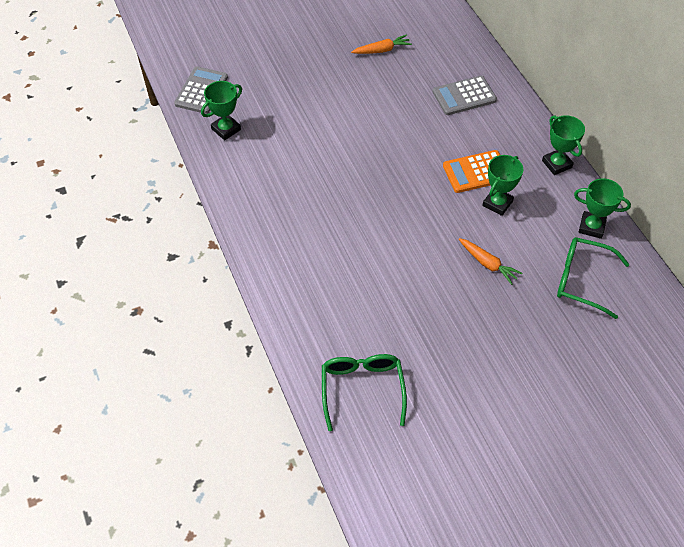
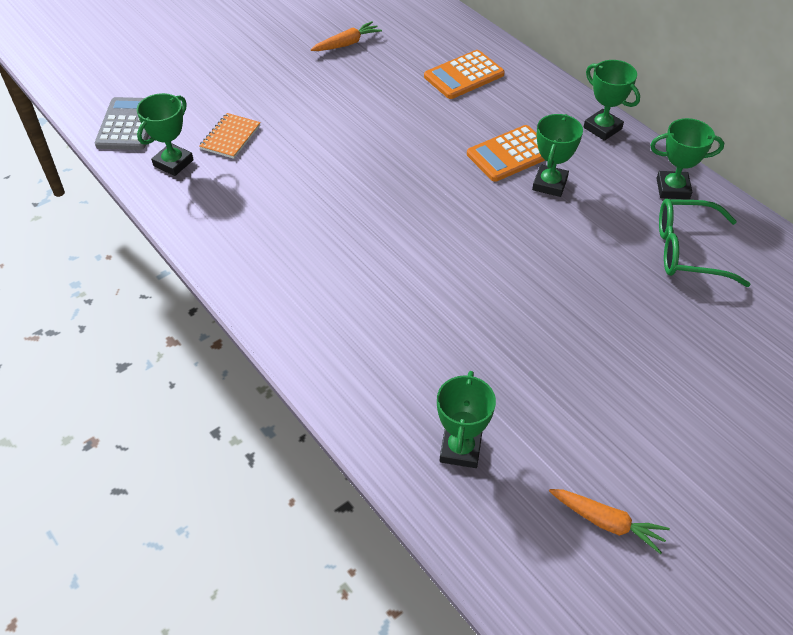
camera: 15 degrees left, 5 degrees down
green glasses [322,354,407,431] -> green trophy [437,371,496,468]
grey calculator [433,76,497,115] -> orange calculator [424,50,505,99]
orange carrot [459,238,522,285] -> orange carrot moved to [549,489,670,554]
none -> orange notebook [199,113,261,159]

